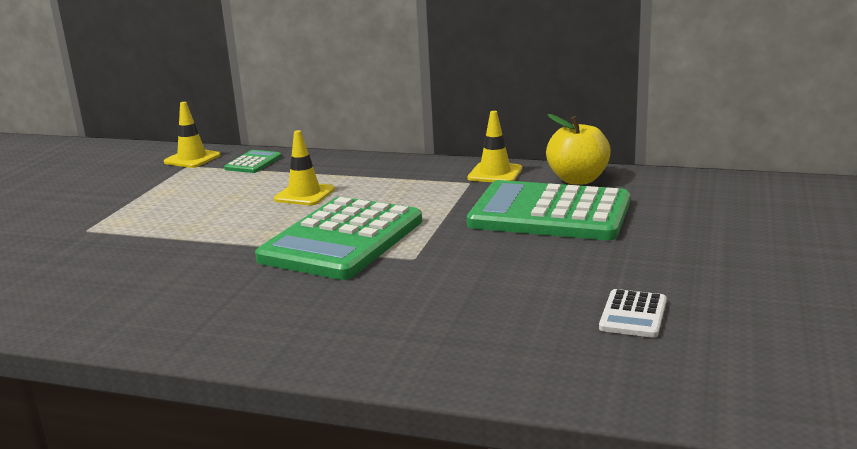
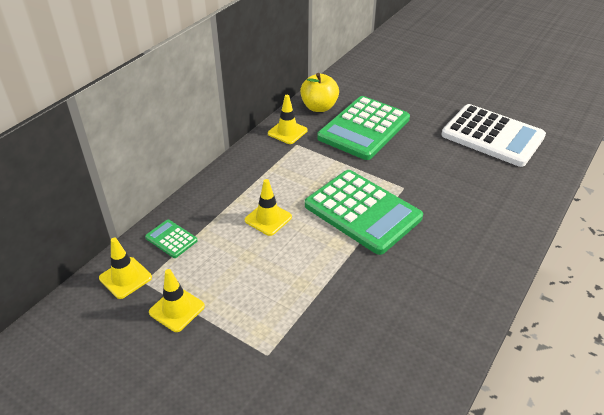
camera: 75 degrees left, 20 degrees up
white calculator [599,289,667,338] -> white calculator [441,104,546,167], size x2.34
none -> yellow traffic cone [149,269,205,332]

